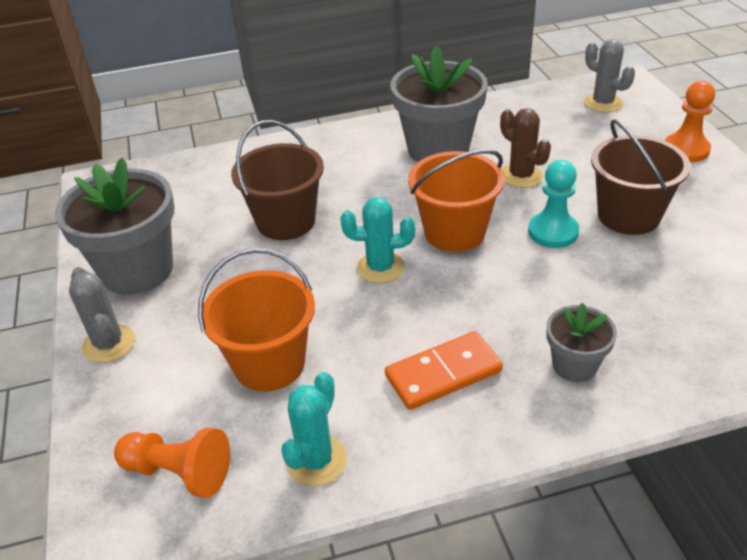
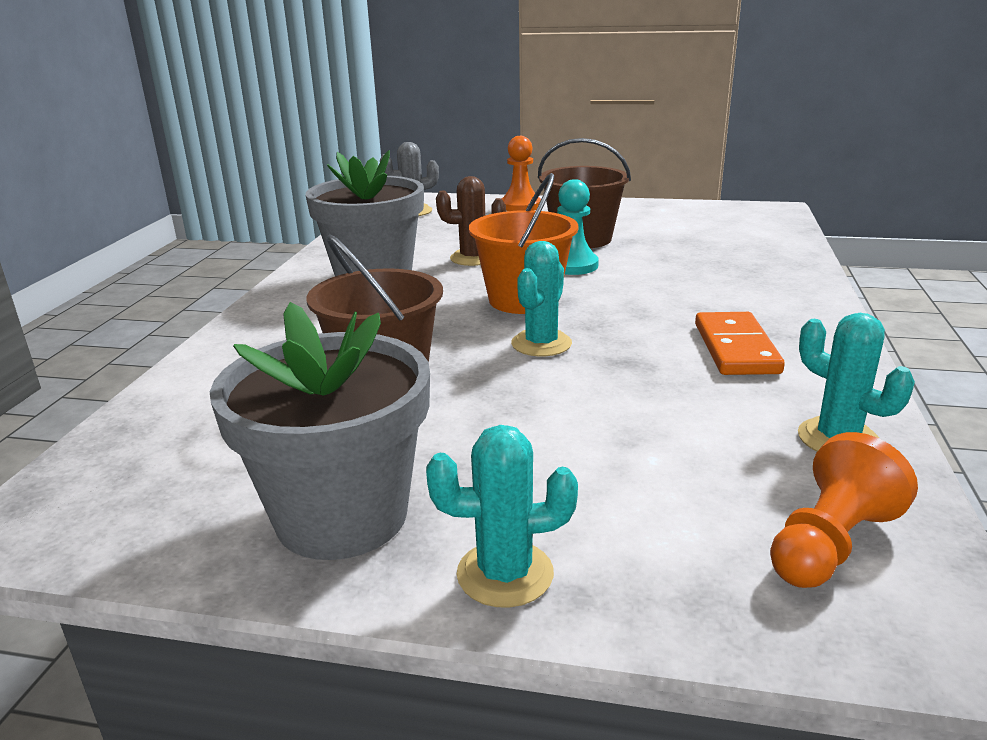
camera: 65 degrees left, 15 degrees down
grey cactus [69,267,135,363] -> turquoise cactus [426,425,578,608]
orange bucket [198,248,315,392] -> none
grey flower pot [546,303,617,382] -> none

